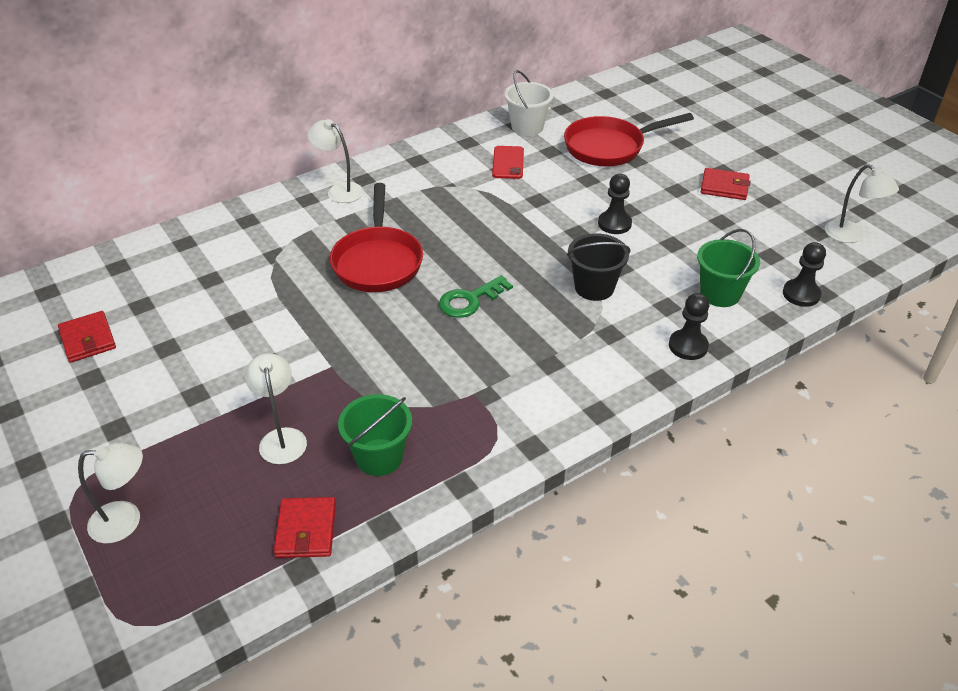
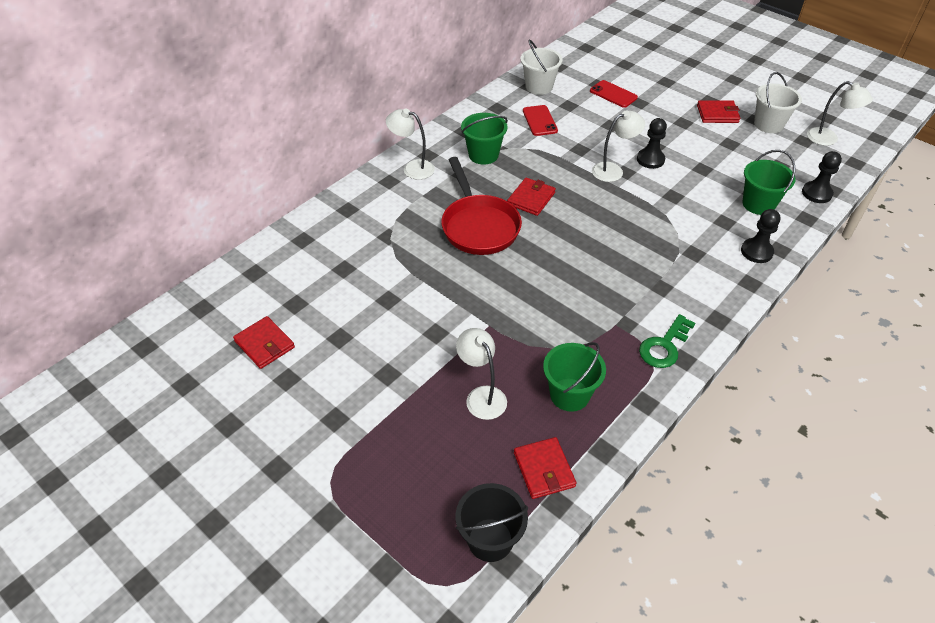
camera: 15 degrees left, 5 degrees up
white lamp [78,443,143,543] -> white lamp moved to [592,110,645,182]
green key [439,275,513,318] -> green key moved to [639,314,695,368]
red pan [564,113,694,166] -> red phone [590,80,638,108]
black bucket [567,233,631,301] -> black bucket moved to [456,483,528,562]
none -> green bucket [461,113,508,165]
none -> red wallet [507,178,556,216]
none -> white bucket [754,72,802,133]

